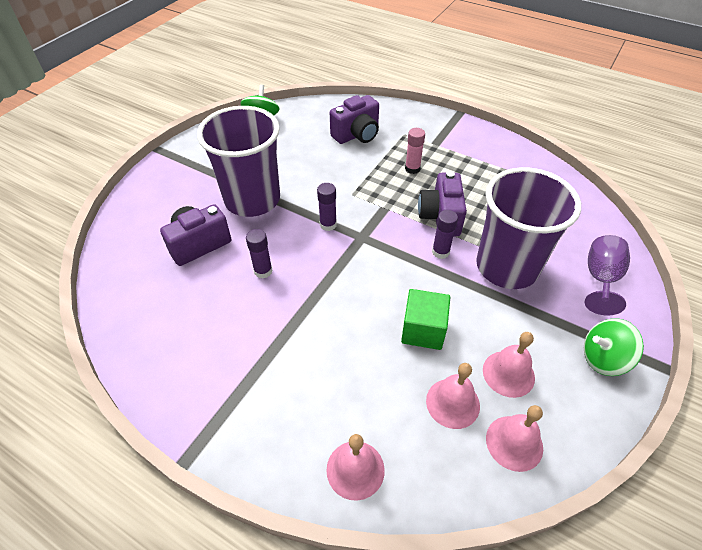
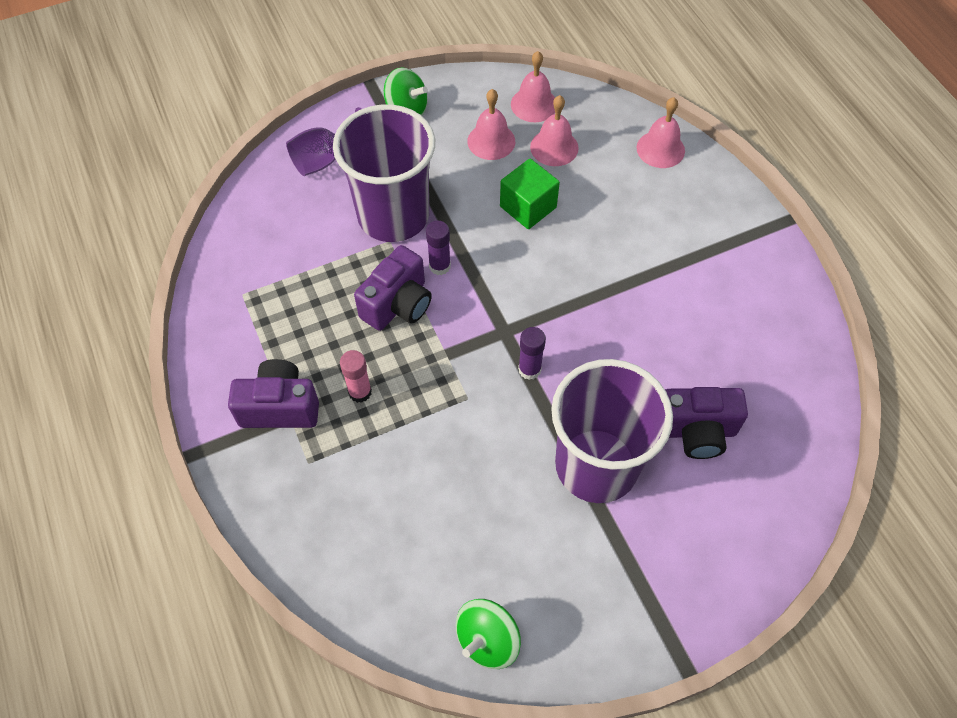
camera: 145 degrees left, 10 degrees up
purple glue stick [246,229,273,279] -> none
purple camera [330,95,379,144] -> purple camera moved to [228,359,319,428]

